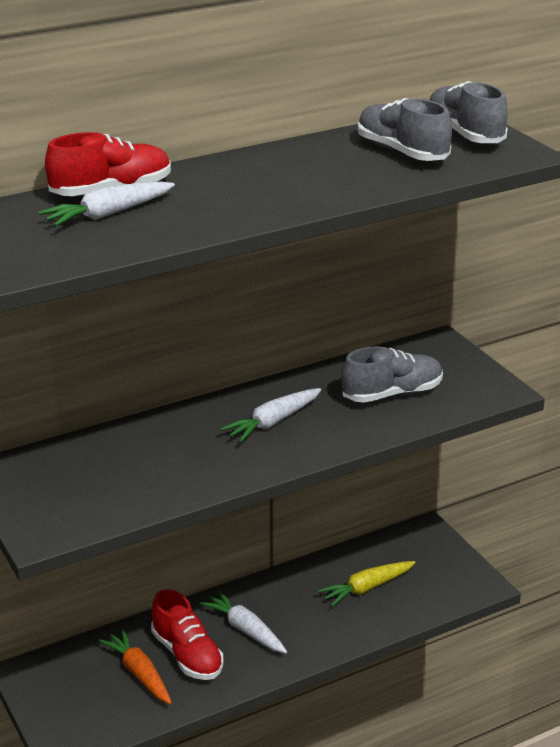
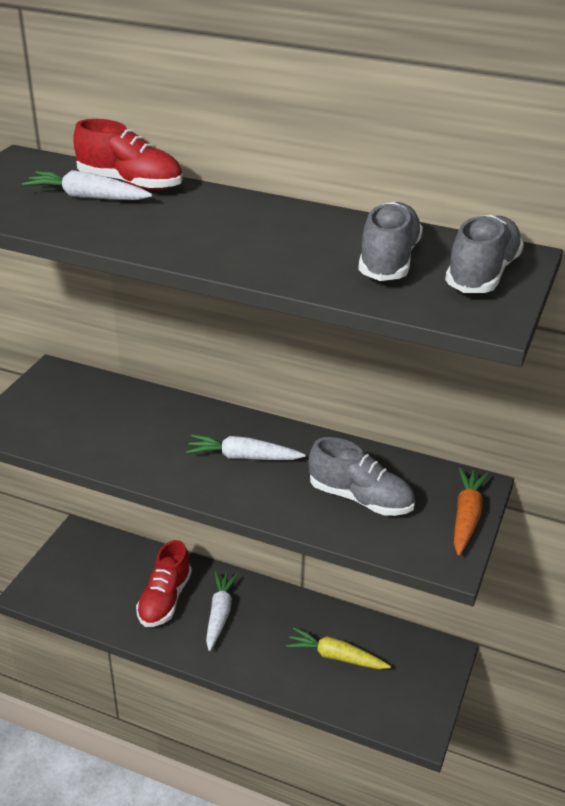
camera: 50 degrees right, 5 degrees up
orange carrot [99,629,172,704] -> orange carrot moved to [454,467,489,555]

